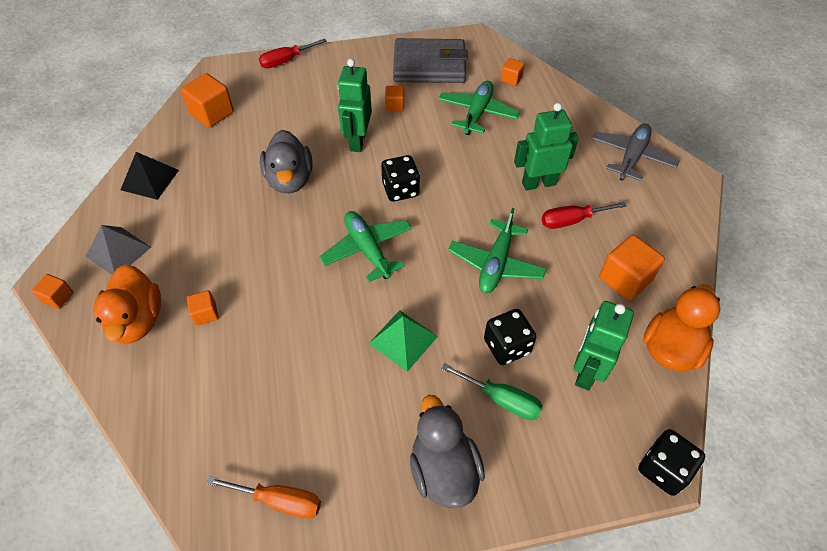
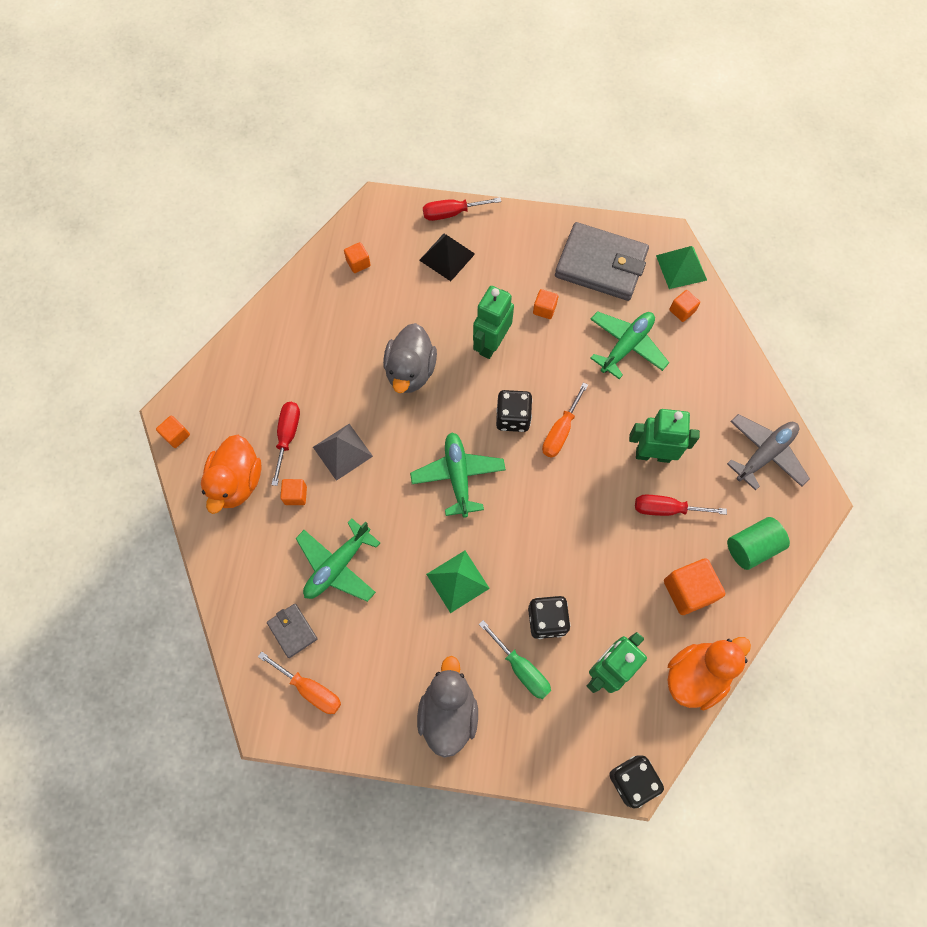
camera: 20 degrees right, 15 degrees up
grey pyramid [85,225,151,275] -> grey pyramid moved to [313,424,373,481]
black pyramid [121,152,179,200] -> black pyramid moved to [419,234,475,281]
orange cube [181,73,234,127] -> orange cube [344,242,371,273], size x0.56
green plane [448,208,546,293] -> green plane moved to [295,518,380,602]
none -> grey wallet [267,604,317,658]
none -> red screwdriver [271,402,300,486]
none -> orange screwdriver [542,382,588,458]
none -> green pyramid [656,246,707,289]
none -> green cylinder [727,517,790,570]

